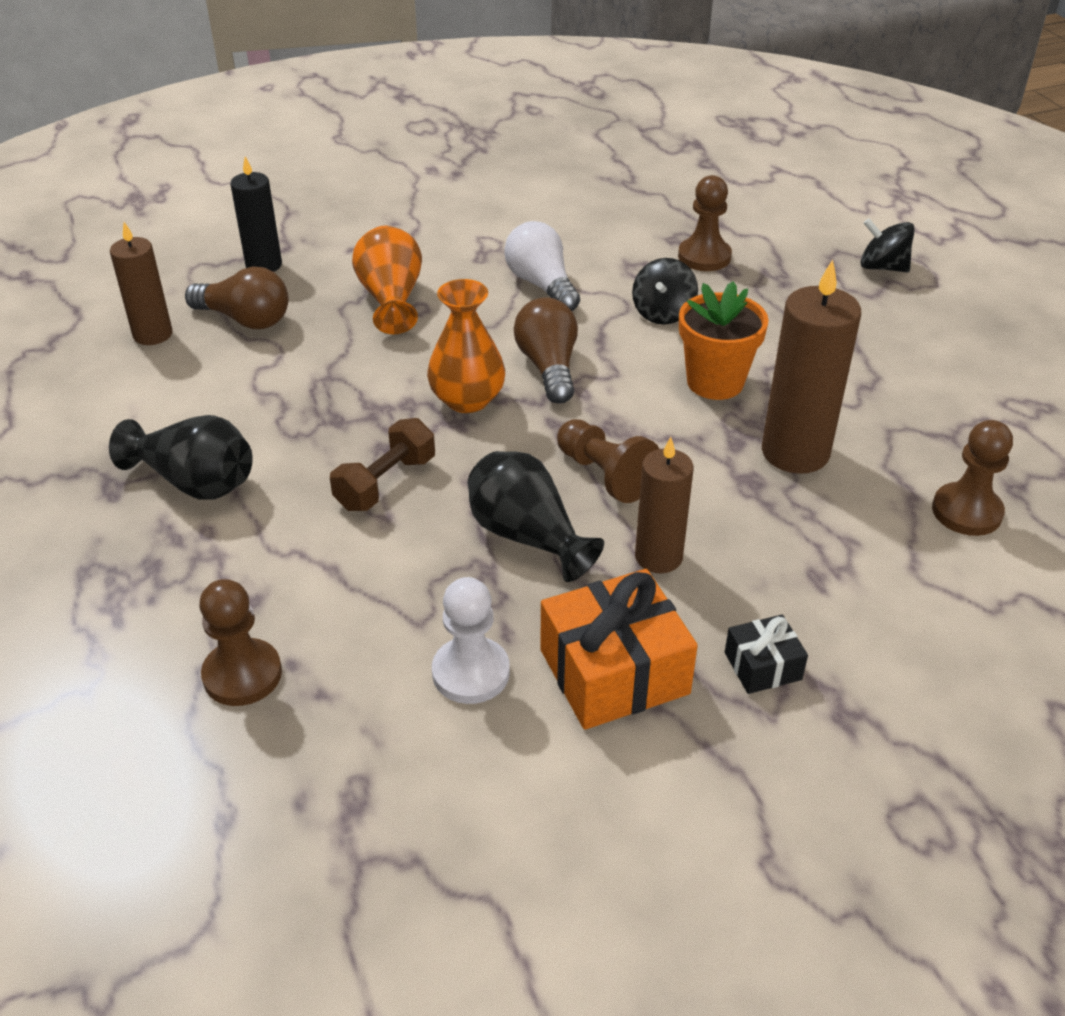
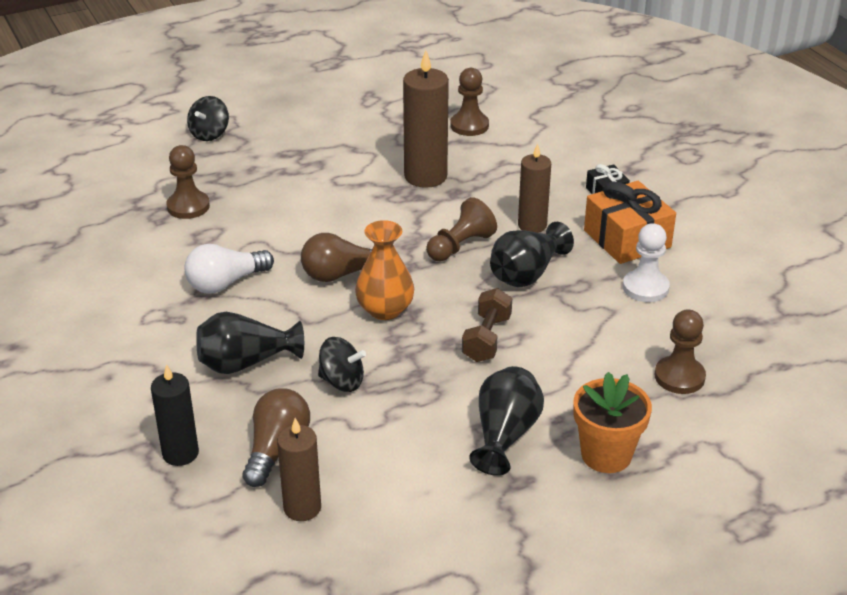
camera: 95 degrees left, 5 degrees down
brown dumbbell [330,418,435,511] -> brown dumbbell turned 75 degrees clockwise [462,288,512,362]
orange vase [352,225,422,334] -> black vase [196,312,304,374]
black spinning top [632,258,698,324] -> black spinning top moved to [318,337,366,392]
orange flower pot [679,281,769,400] -> orange flower pot moved to [573,372,652,473]

